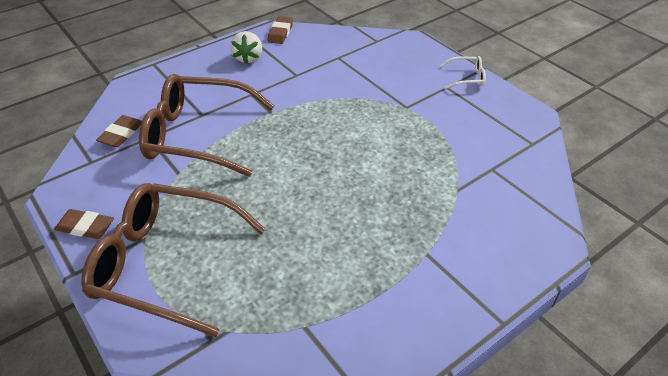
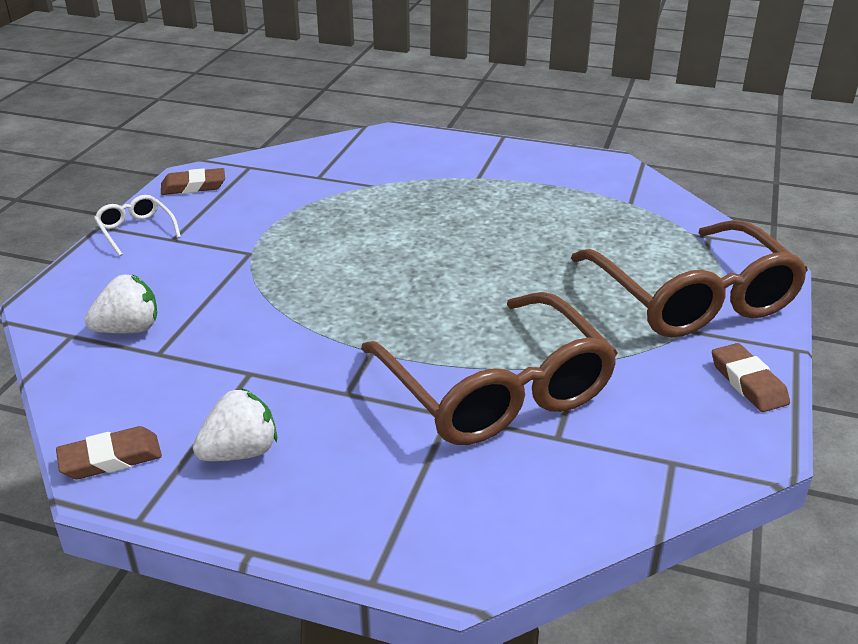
camera: 125 degrees left, 10 degrees down
brown eraser [96,115,142,147] -> brown eraser moved to [161,168,225,195]
none -> white strawberry [85,274,157,333]

